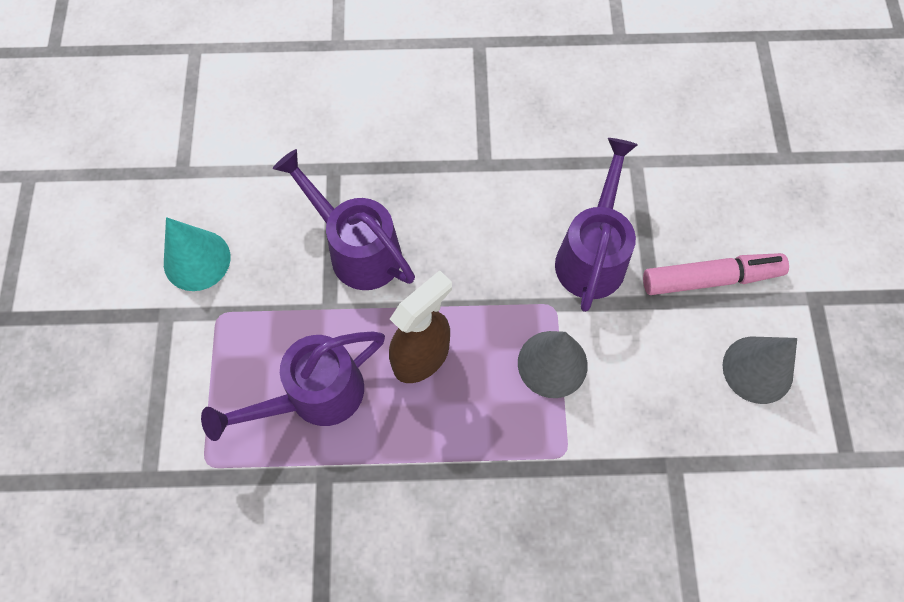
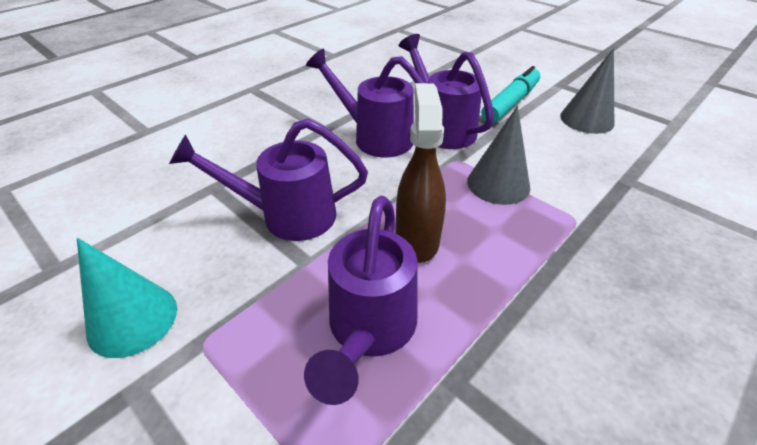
camera: 45 degrees left, 25 degrees down
pink marker [643,253,789,295] -> turquoise marker [481,66,540,124]
none -> purple watering can [306,48,424,157]

